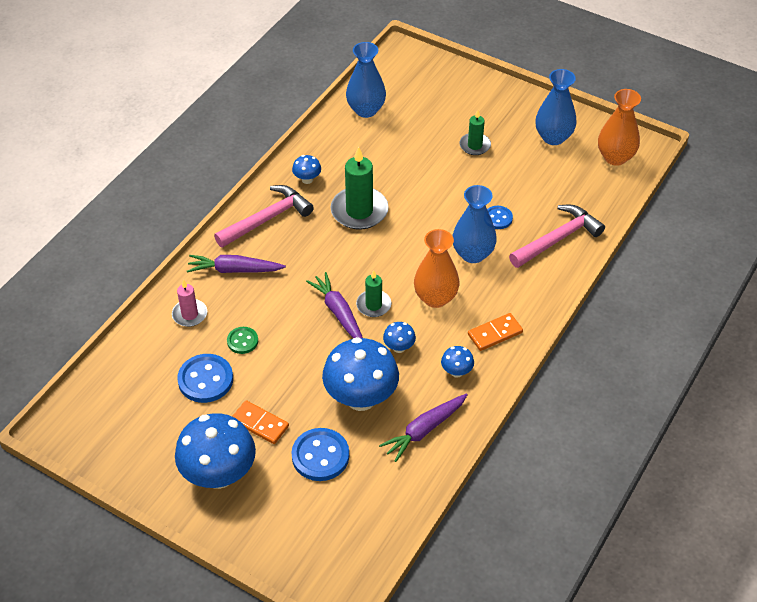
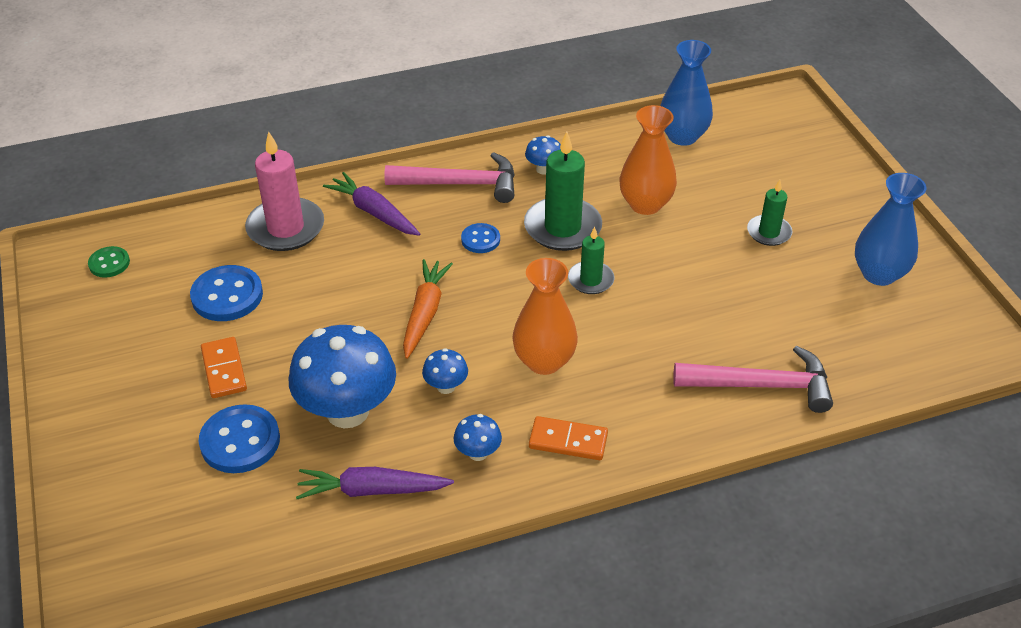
camera: 40 degrees right, 5 degrees down
pink candle [172,280,207,327] -> pink candle [245,131,324,251], size x1.75
blue mushroom [175,413,256,489] -> none
green button [227,327,258,354] -> green button moved to [88,246,130,278]
purple carrot [306,272,363,338] -> orange carrot [403,259,453,359]
green candle [356,270,391,317] -> green candle moved to [568,226,615,294]
blue vase [452,185,497,263] -> none
blue button [487,206,513,229] -> blue button moved to [461,223,500,253]
orange vase [598,89,641,166] -> orange vase moved to [620,105,677,215]

